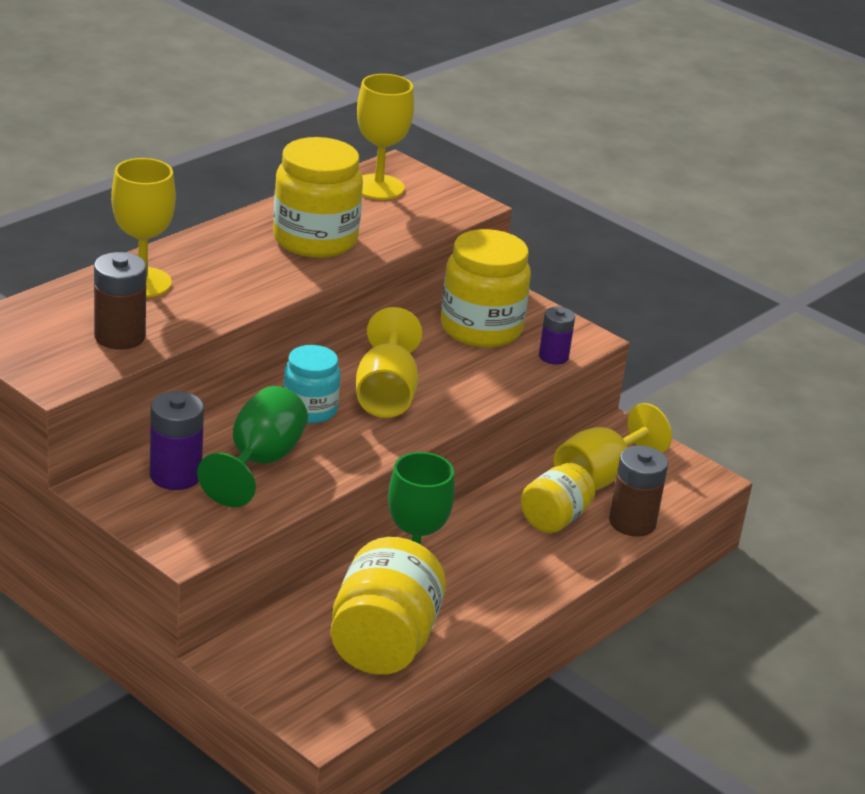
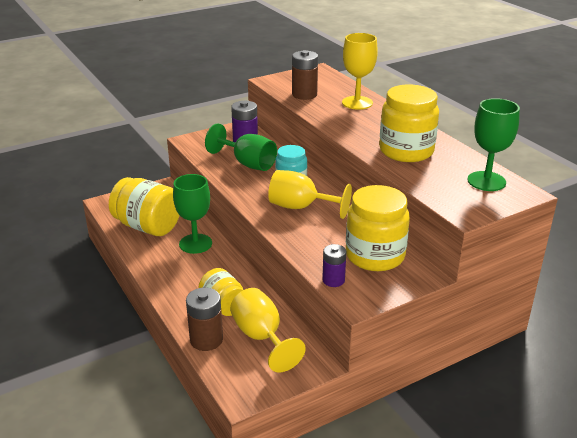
camera: 110 degrees right, 0 degrees up
yellow goblet [357,74,414,200] -> green goblet [468,98,520,191]

